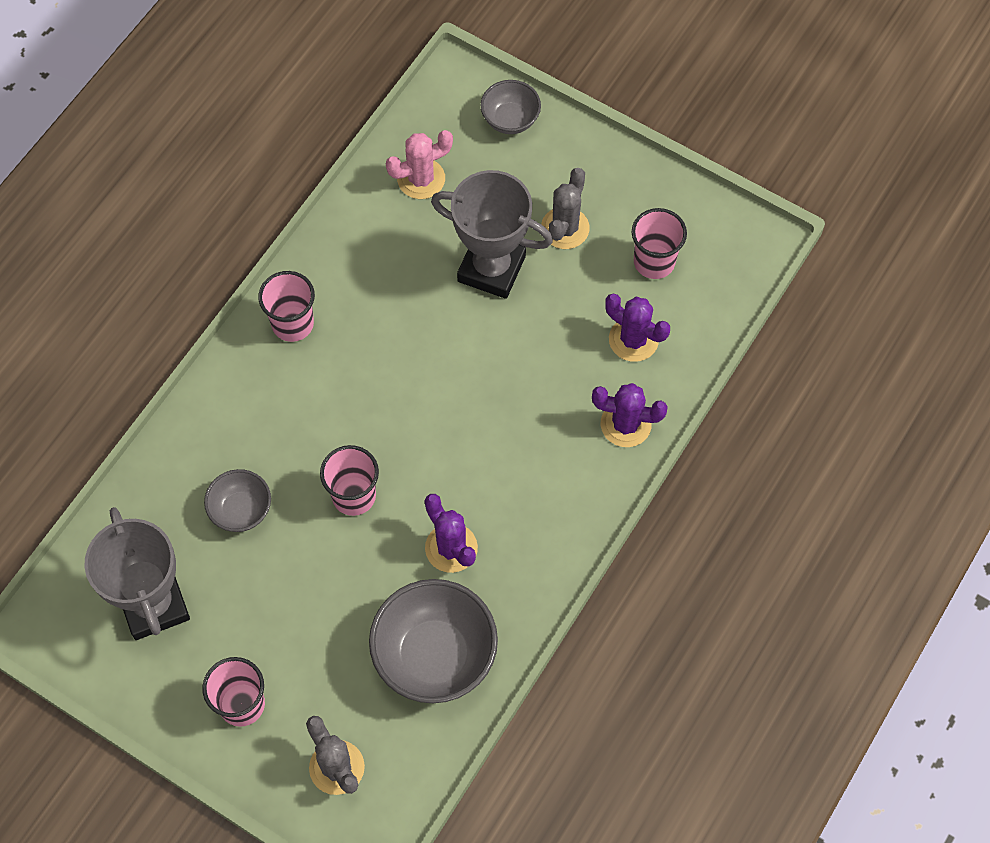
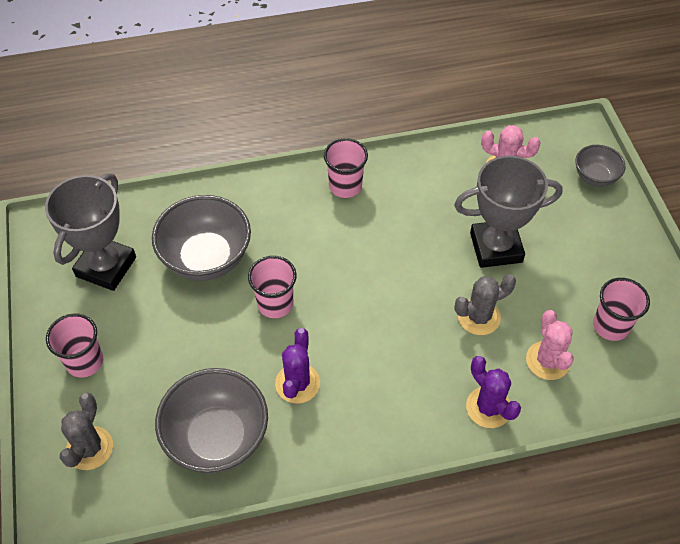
camera: 45 degrees right, 10 degrees down
grey bowl [204,469,271,532] -> grey bowl [152,195,251,281], size x1.84
grey trophy [431,170,553,299] -> grey trophy turned 75 degrees counterclockwise [454,156,563,268]
grey cactus [541,168,590,249] -> grey cactus moved to [454,275,516,335]
purple cactus [605,294,670,362] -> pink cactus [526,310,574,380]

